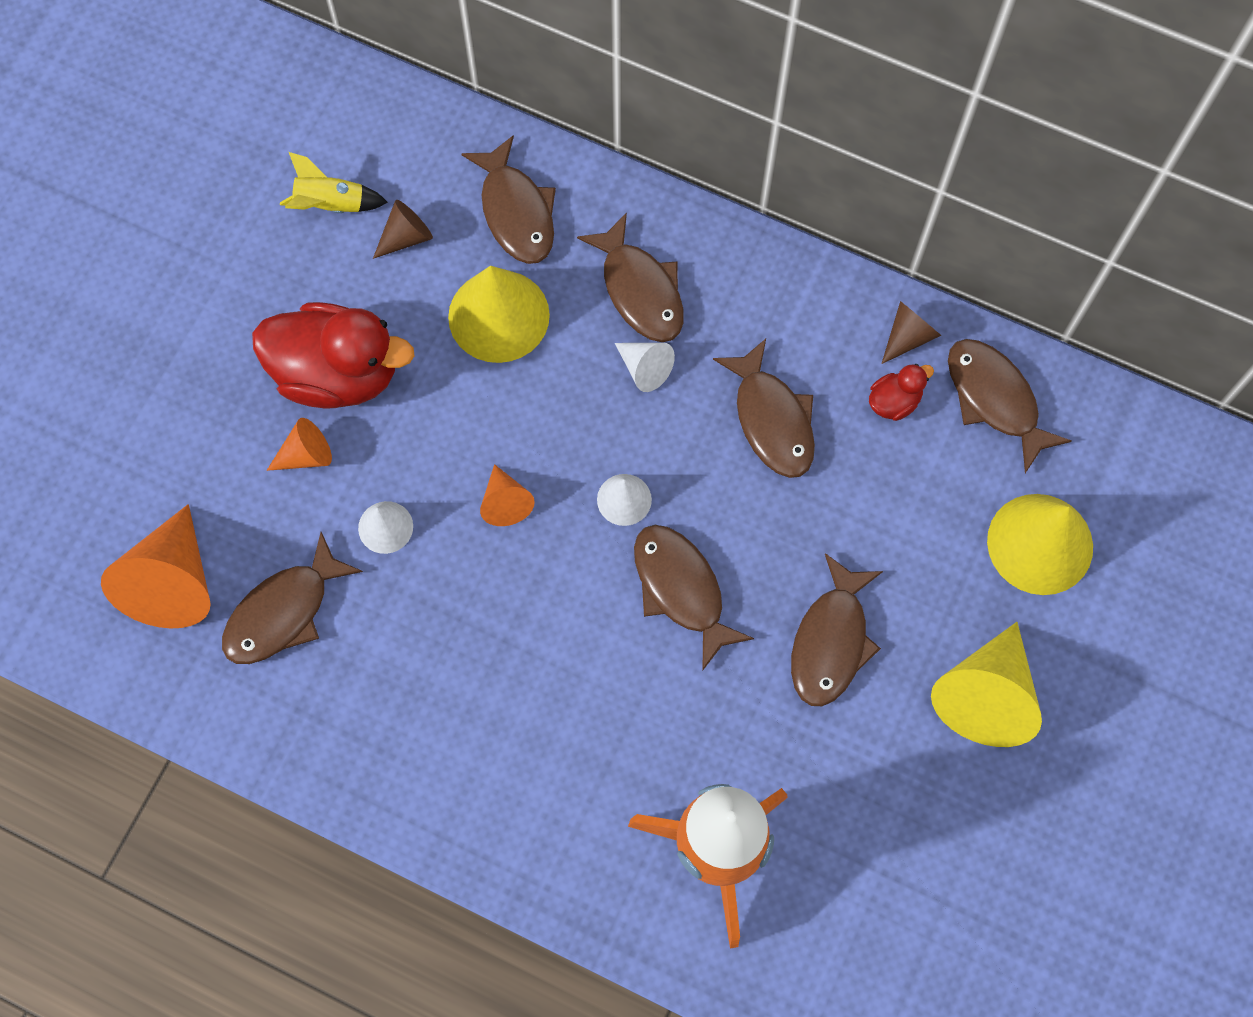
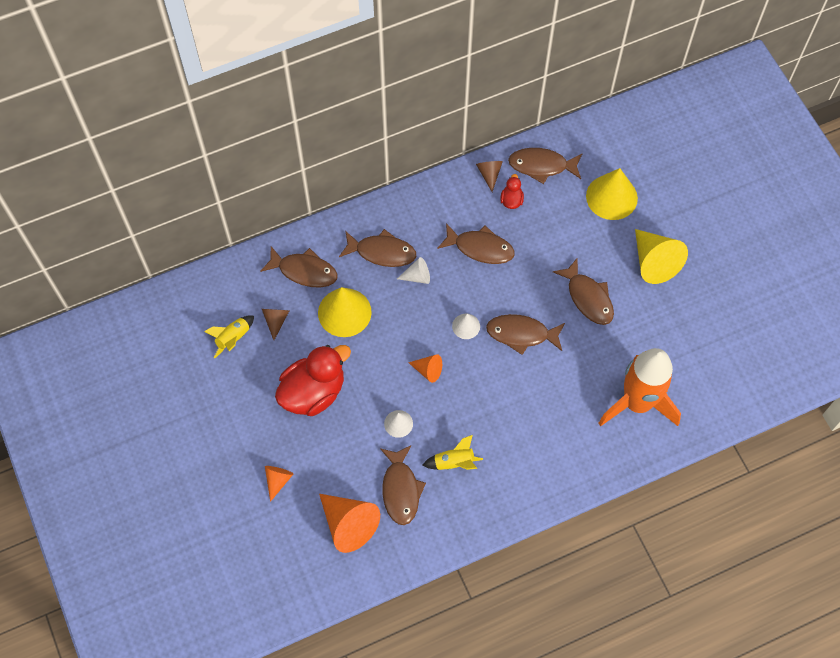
camera: 50 degrees left, 5 degrees down
orange cone [267,418,332,471] -> orange cone moved to [265,466,293,502]
none -> yellow rocket [422,435,483,470]

